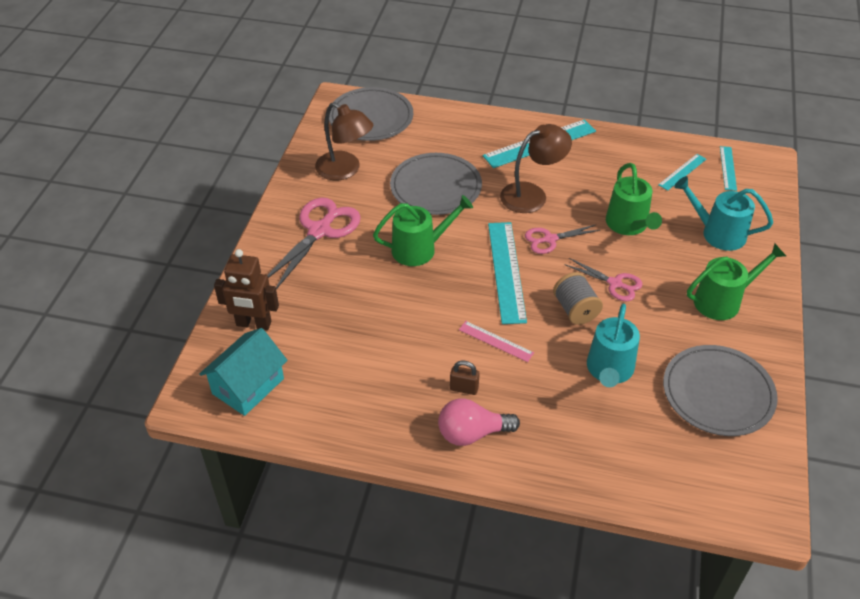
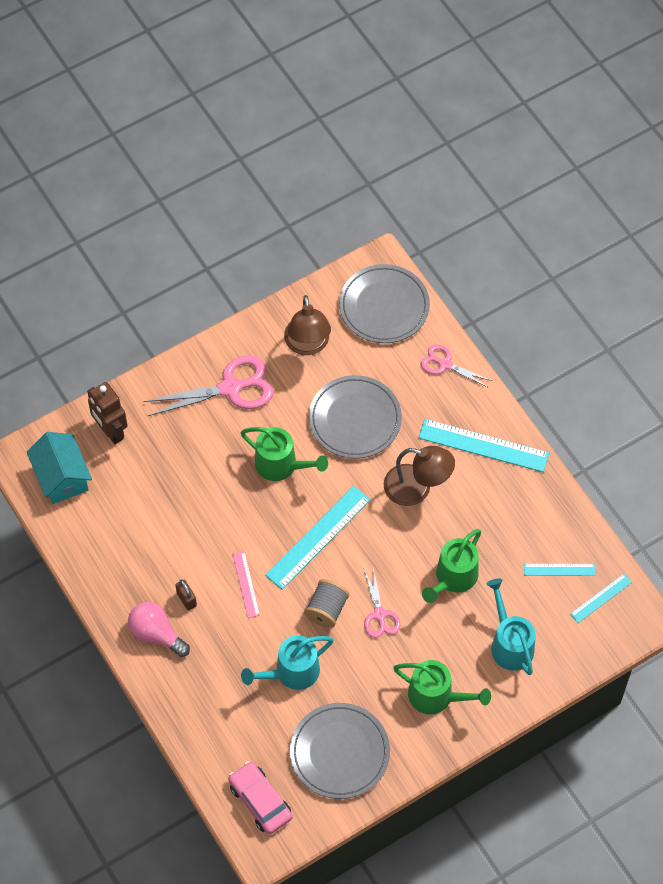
camera: 45 degrees right, 15 degrees up
turquoise house [199,328,288,416] -> turquoise house turned 75 degrees clockwise [27,432,92,504]
pink scissors [525,225,600,254] -> pink scissors moved to [421,344,492,387]
none -> pink car [228,761,293,834]

